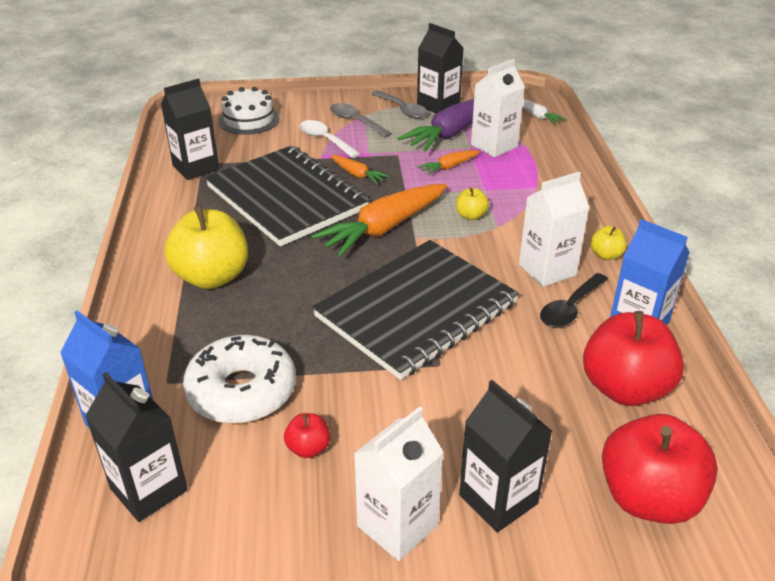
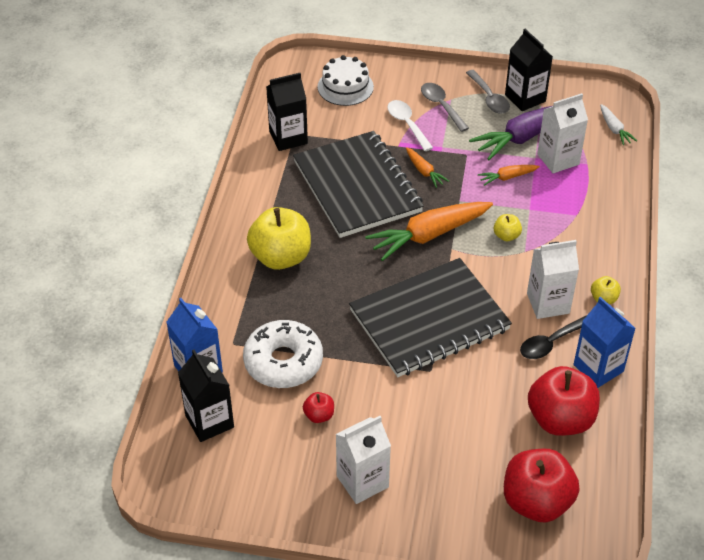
camera: 15 degrees right, 10 degrees up
black carton [459,380,552,532] -> none

